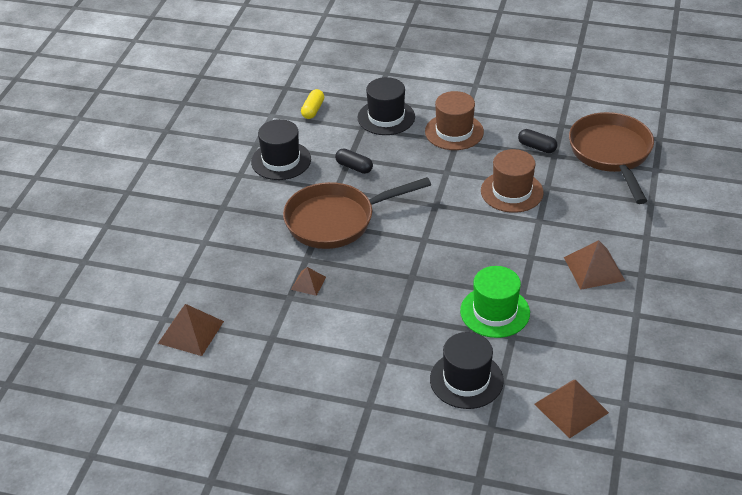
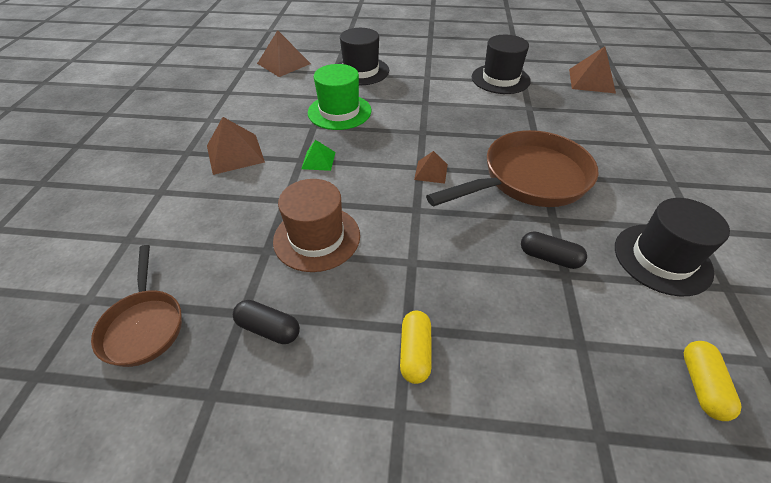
camera: 170 degrees right, 5 degrees up
brown pyramid [291,267,326,296] -> brown pyramid moved to [414,151,448,184]
black hat [358,77,415,135] -> black hat moved to [472,35,531,94]
brown hat [425,91,484,150] -> yellow capsule [400,311,431,384]
brown pan [569,112,654,204] -> brown pan [91,245,182,367], size x0.57
none -> green pyramid [301,140,336,171]

